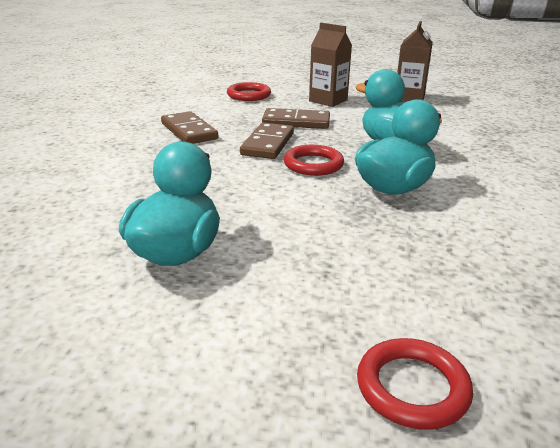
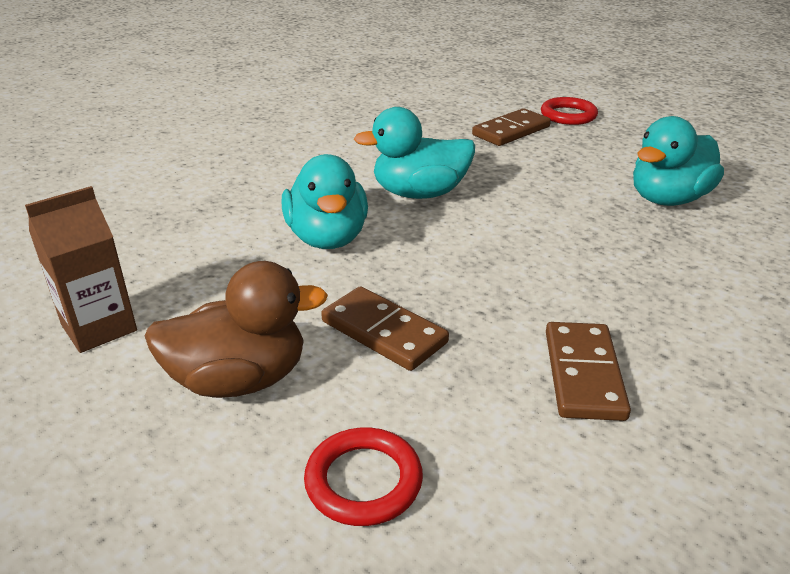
camera: 145 degrees left, 5 degrees up
brown domino [240,123,294,159] -> brown domino moved to [472,108,551,146]
red ring [284,145,344,176] -> none
brown carton [309,23,352,107] -> brown duck [145,261,328,398]

